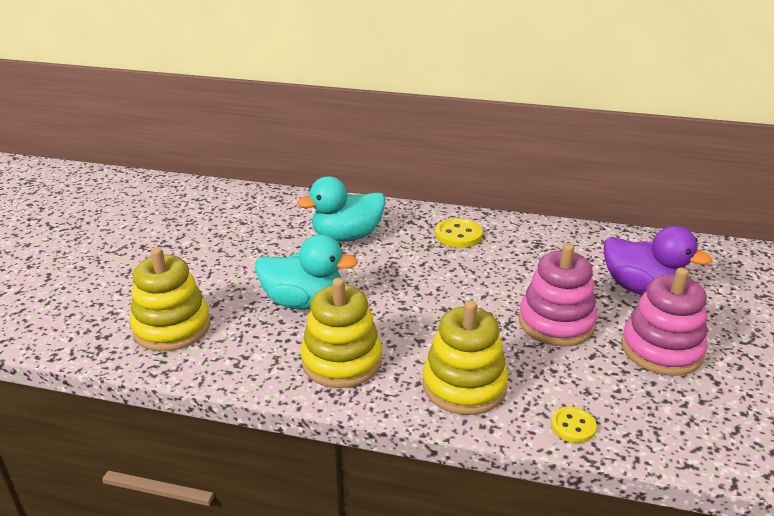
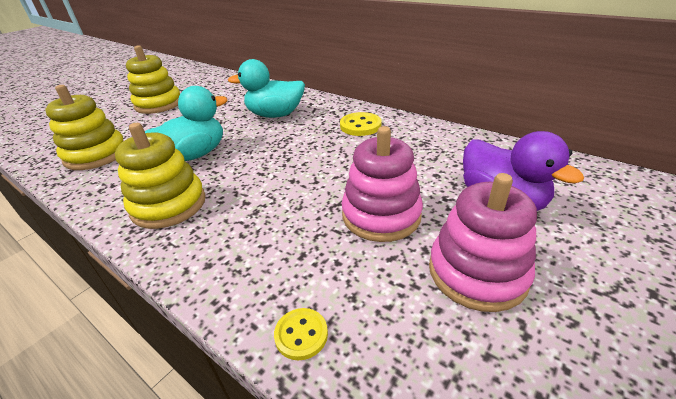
camera: 25 degrees right, 5 degrees up
turquoise duck [255,234,358,310] -> turquoise duck turned 75 degrees counterclockwise [145,86,228,161]
yellow stacking toy [423,300,508,415] -> yellow stacking toy moved to [126,45,180,114]

